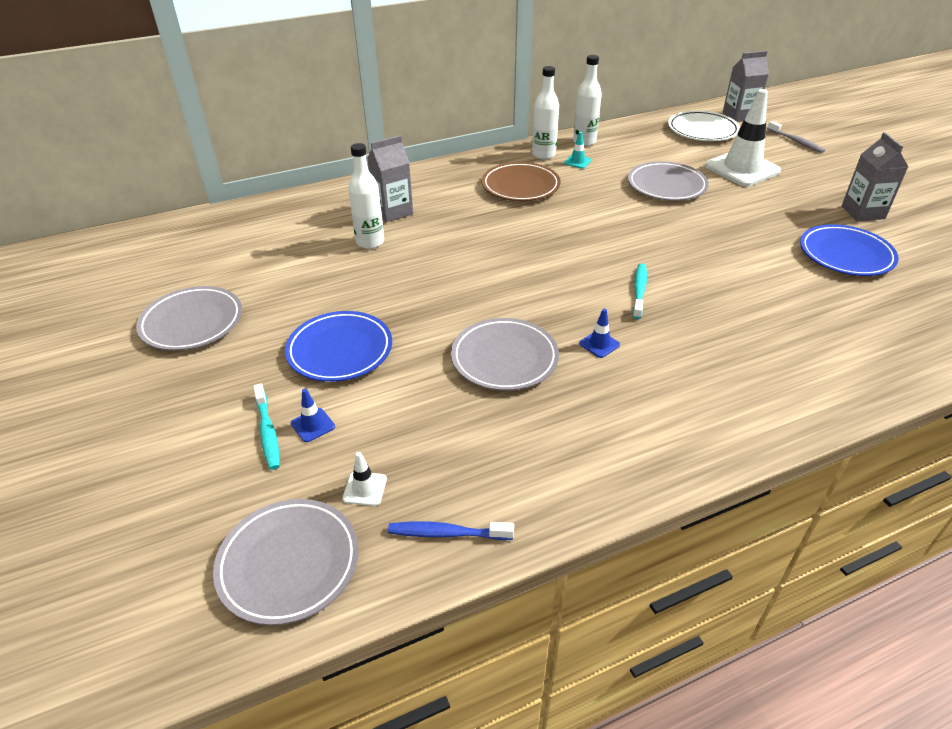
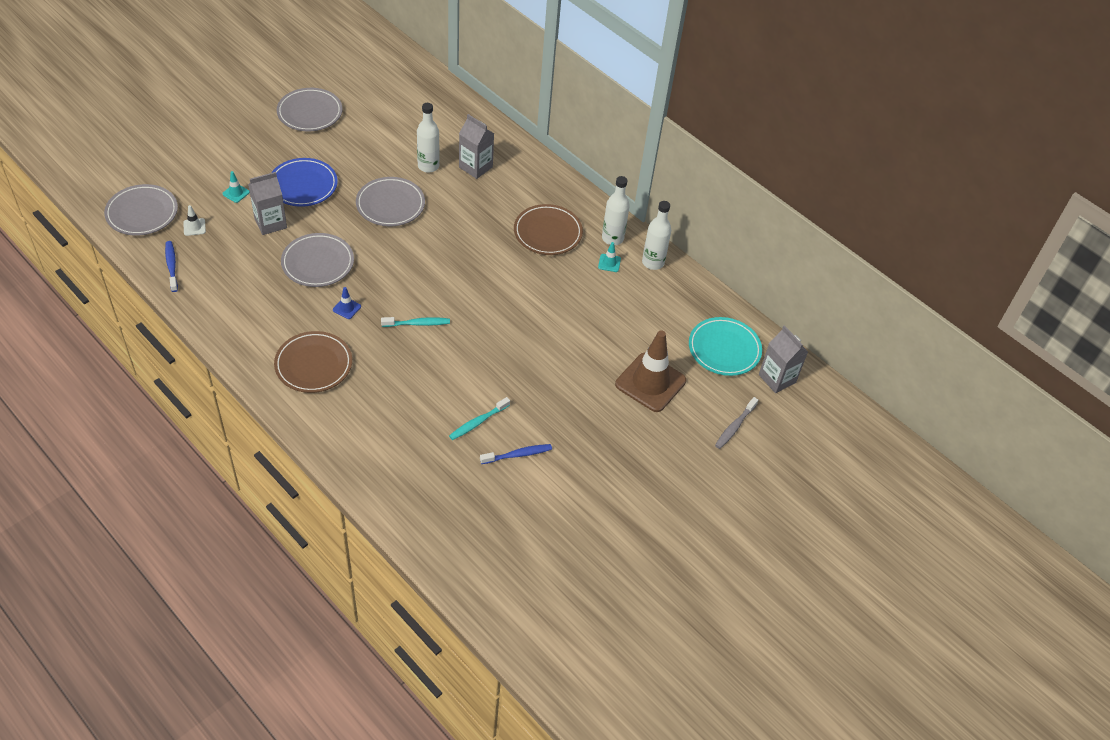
camera: 65 degrees right, 10 degrees up
turquoise toothbrush [253,384,280,470] -> turquoise toothbrush moved to [449,397,510,440]
blue traffic cone [291,389,335,442] -> turquoise traffic cone [222,171,250,203]
grey plate [628,161,709,201] -> grey plate moved to [356,177,425,226]
white plate [668,110,740,141] -> turquoise plate [689,317,762,376]
white traffic cone [705,89,781,186] -> brown traffic cone [615,330,686,412]
blue plate [800,224,899,276] -> blue toothbrush [480,444,552,464]
grey carton [842,132,908,221] -> grey carton moved to [248,172,287,235]
none -> brown plate [274,331,352,393]

